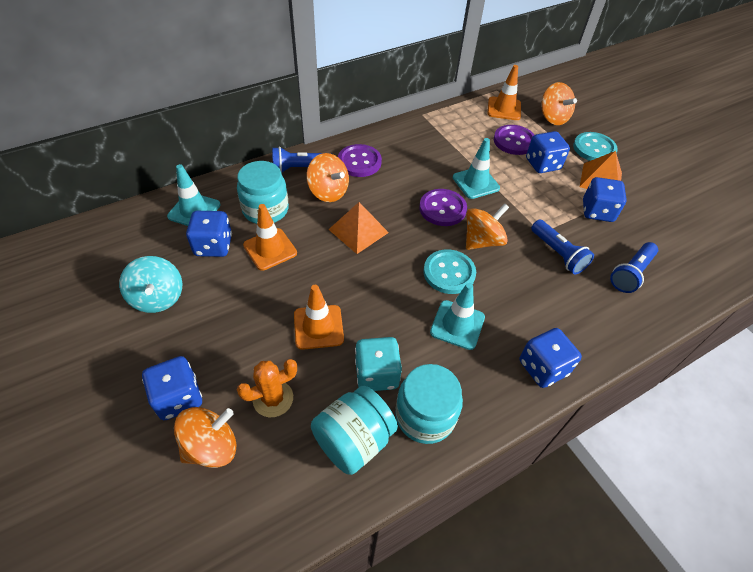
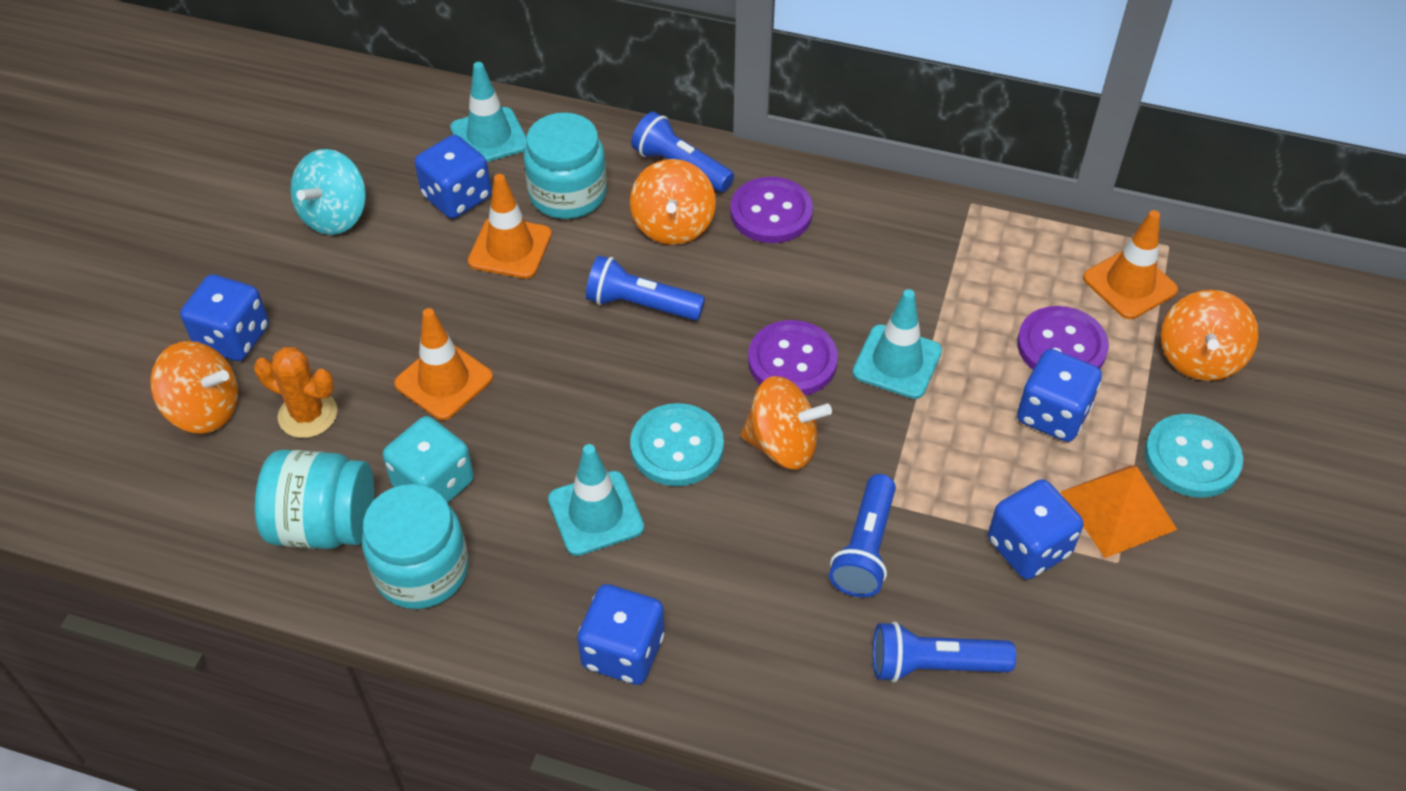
camera: 50 degrees right, 0 degrees up
orange pyramid [328,202,389,254] -> blue flashlight [586,255,705,320]

